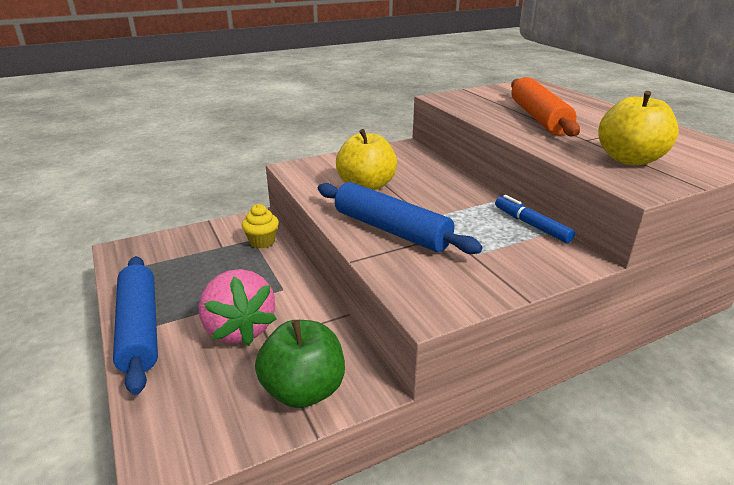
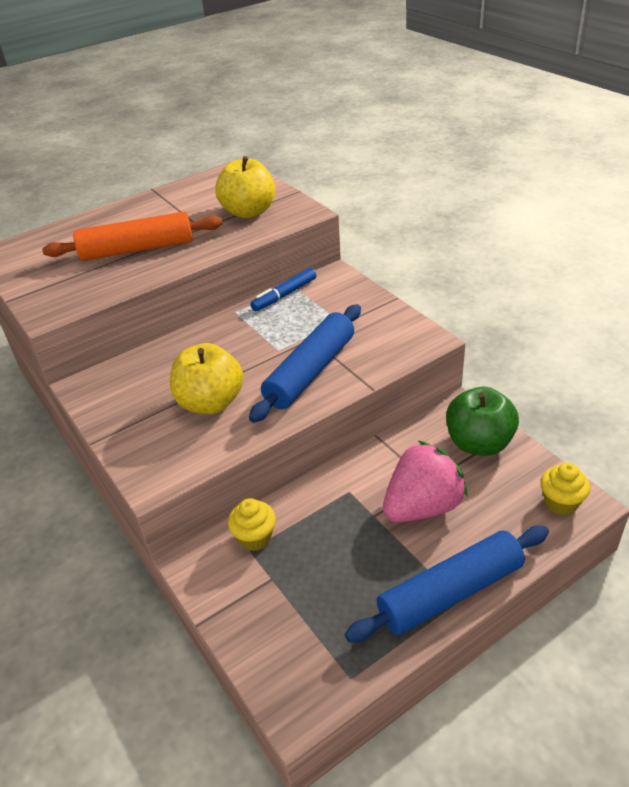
camera: 95 degrees left, 10 degrees up
none -> yellow cupcake [541,462,590,515]

